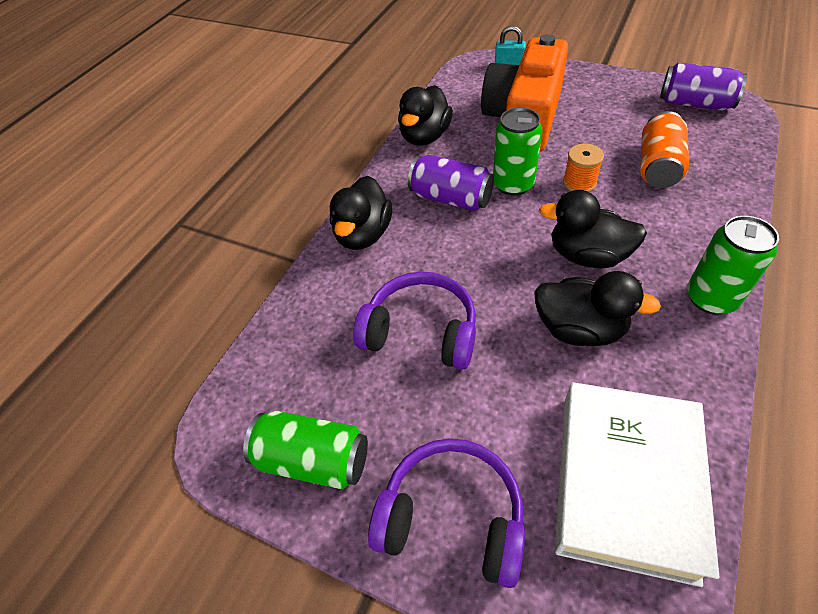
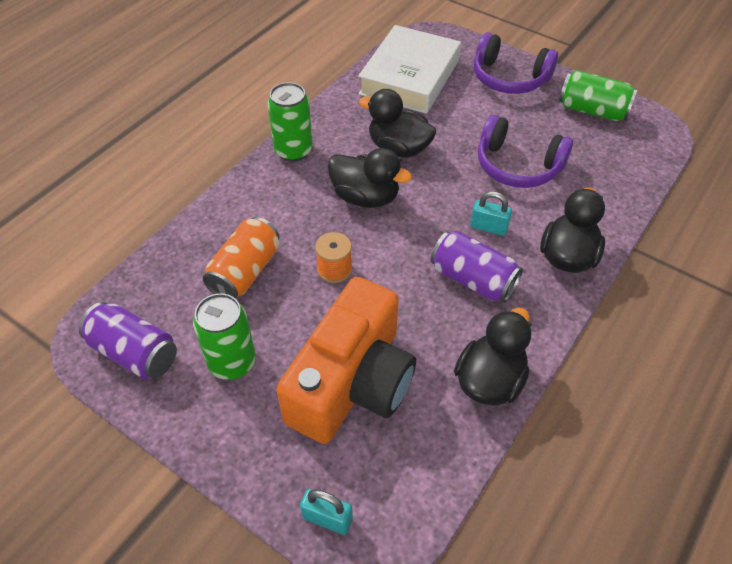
camera: 175 degrees left, 0 degrees up
green can [493,107,542,196] -> green can moved to [193,293,256,380]
none -> turquoise padlock [470,191,512,236]

